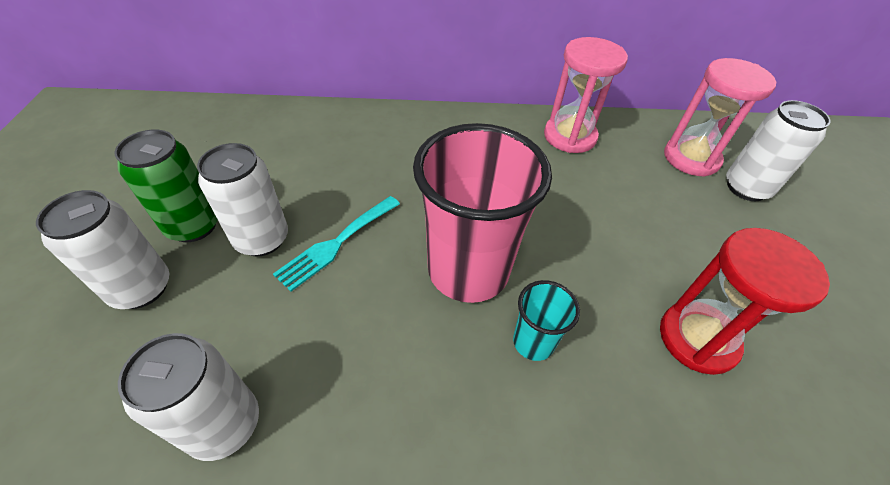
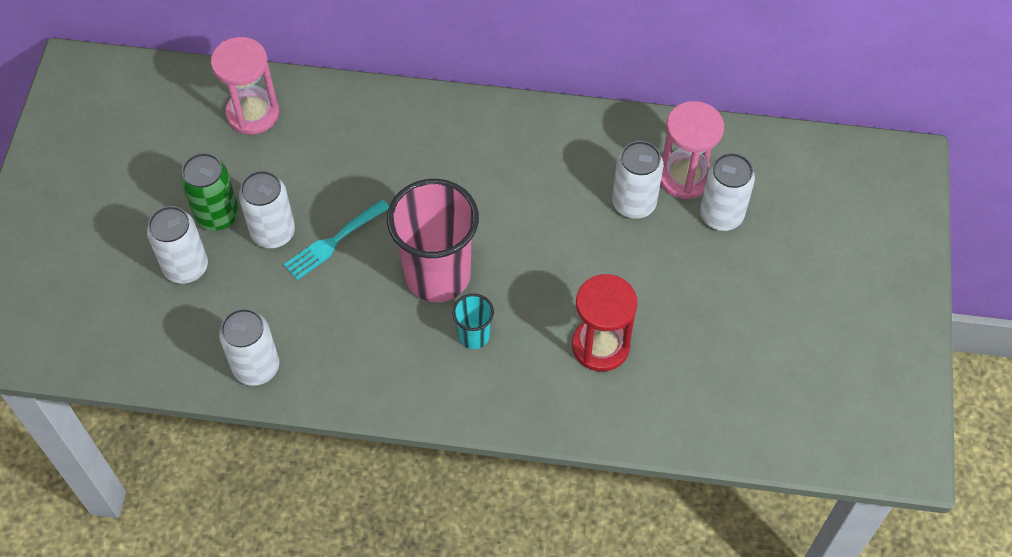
camera: 10 degrees right, 10 degrees up
pink hourglass [544,37,628,153] -> pink hourglass moved to [211,37,279,135]
none -> white can [612,141,663,219]

